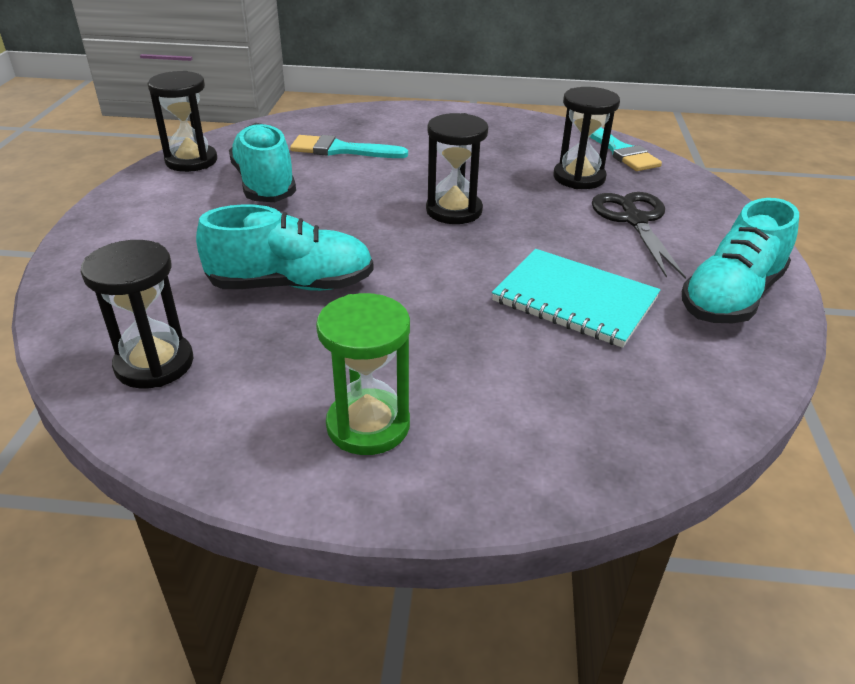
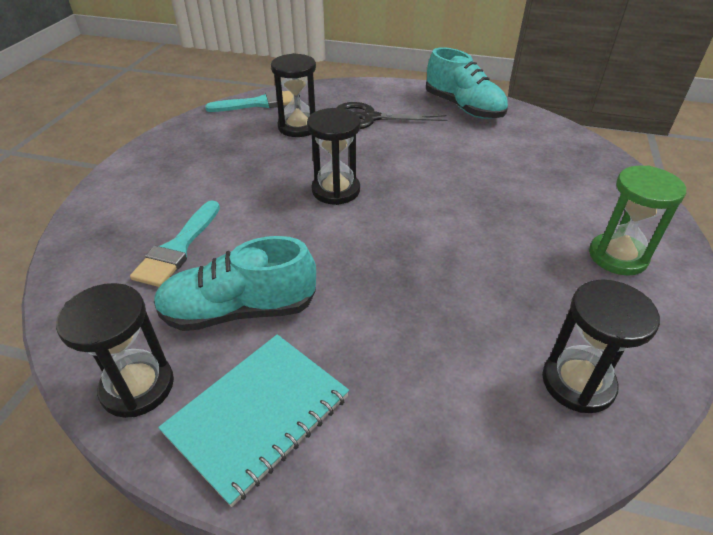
camera: 80 degrees left, 5 degrees up
turquoise shoe [196,204,374,291] -> none
turquoise notebook [492,249,661,348] -> turquoise notebook moved to [158,334,349,507]

